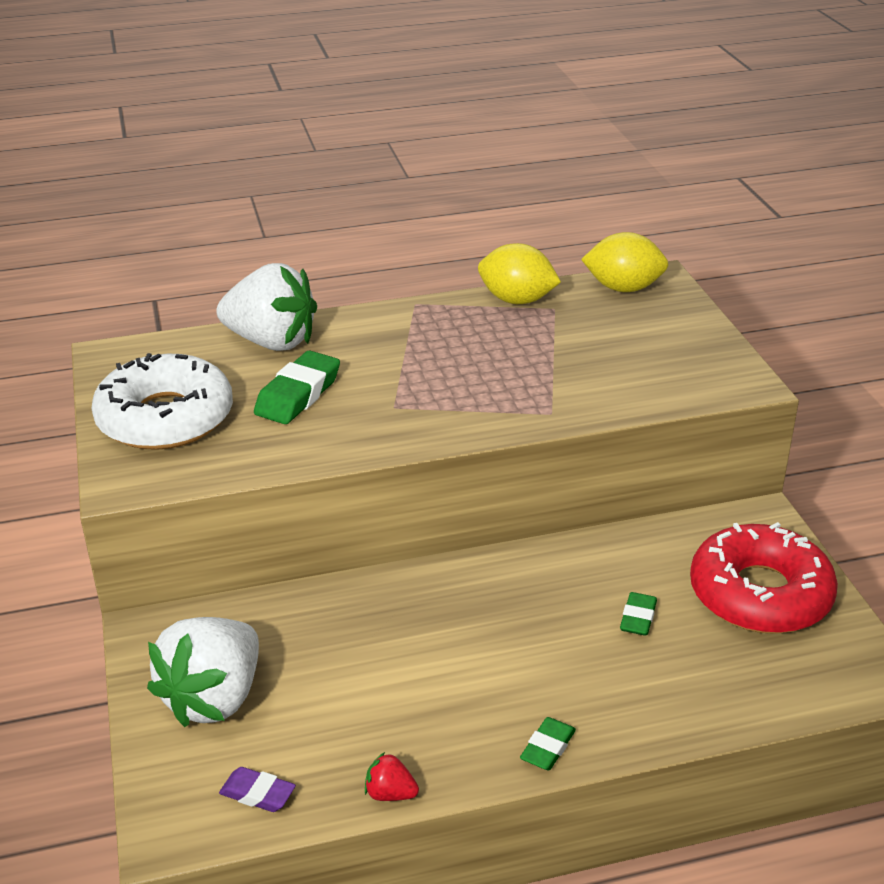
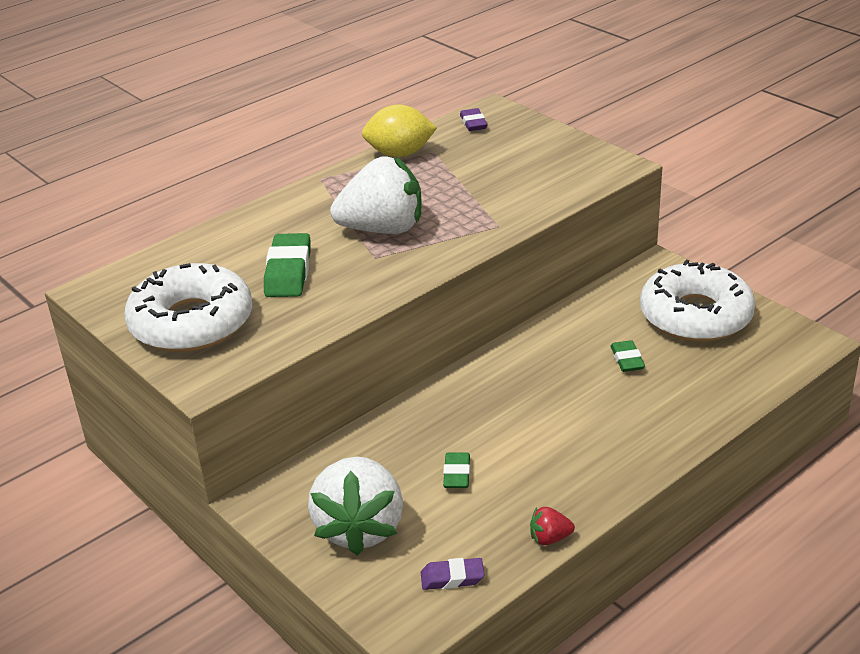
camera: 25 degrees left, 0 degrees up
white strawberry [216,263,317,351] -> white strawberry moved to [330,157,422,234]
green eraser [520,717,576,770] -> green eraser moved to [443,453,470,488]
yellow lemon [581,232,668,292] -> purple eraser [460,108,488,131]
red donut [690,522,838,634] -> white donut [640,260,755,342]

